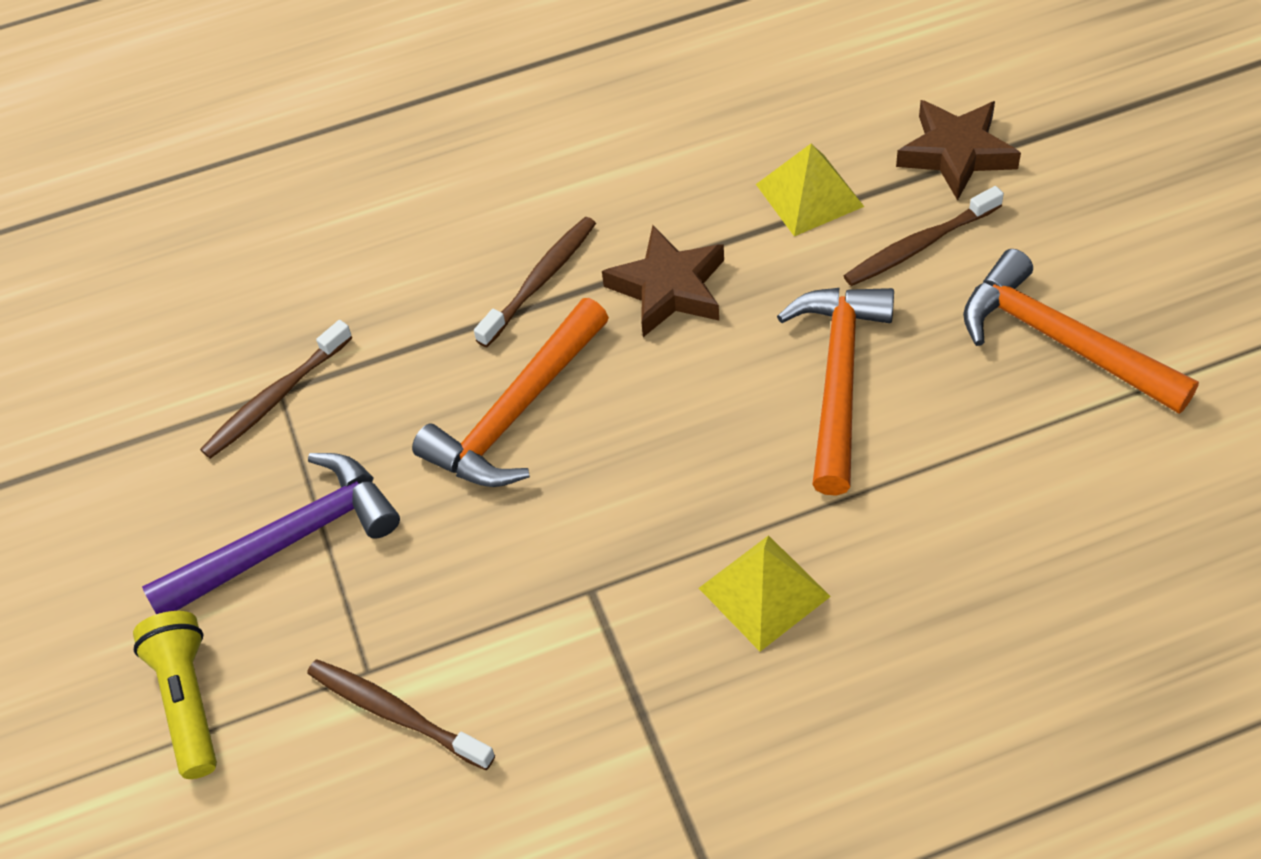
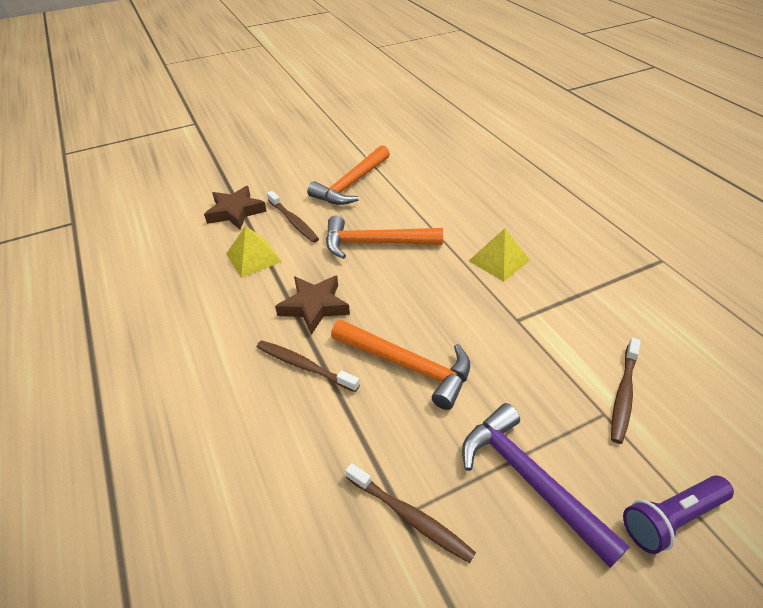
camera: 100 degrees left, 10 degrees down
yellow flashlight [133,611,217,779] -> purple flashlight [623,475,734,554]

